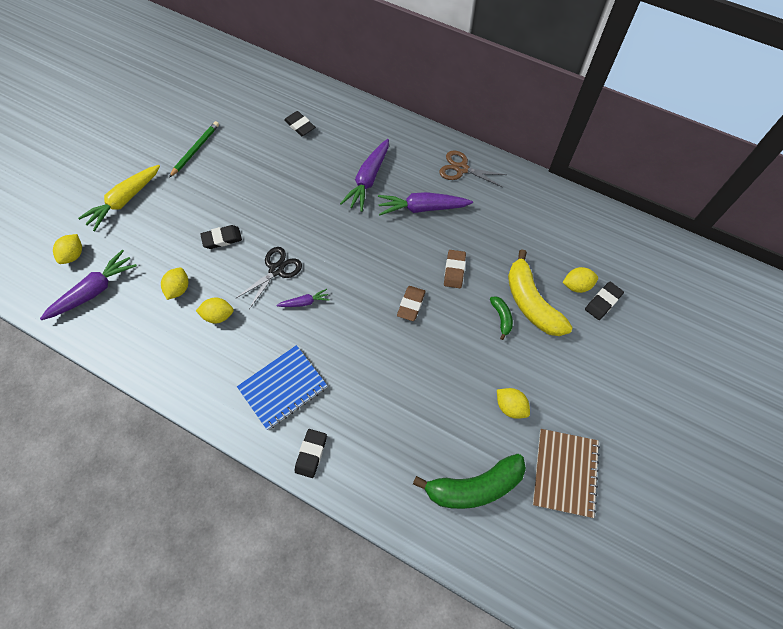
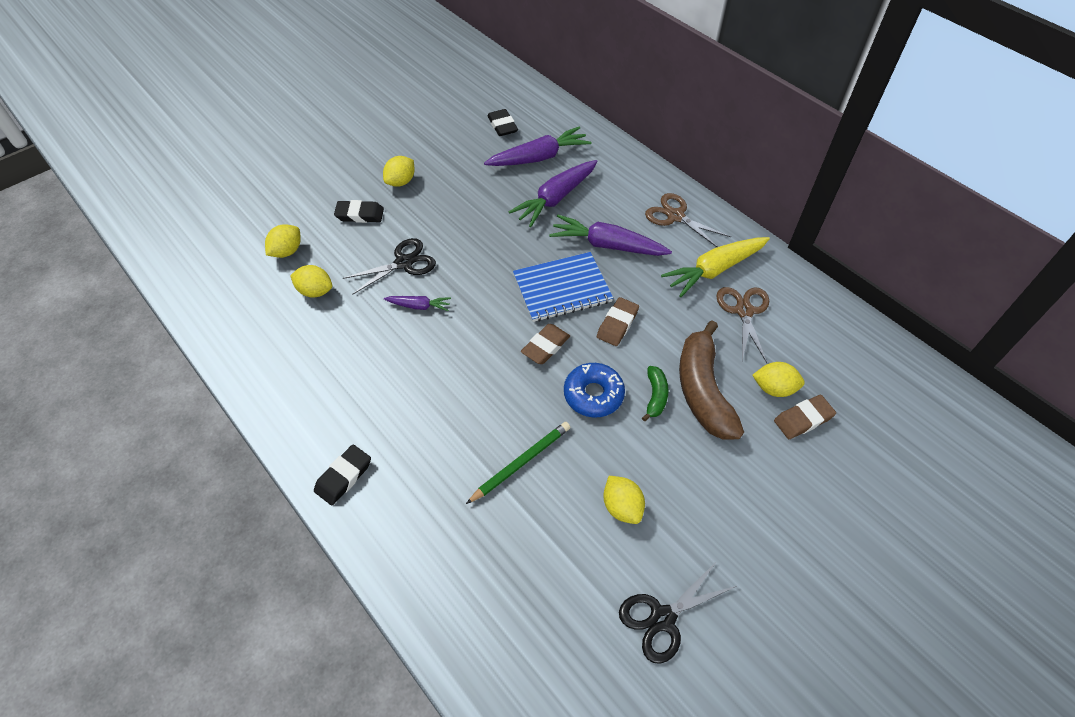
camera: 20 degrees right, 10 degrees down
purple carrot [40,250,137,320] -> purple carrot moved to [484,126,592,166]
yellow lemon [53,234,82,264] -> yellow lemon moved to [383,156,415,187]
yellow carrot [78,165,160,232] -> yellow carrot moved to [661,237,770,297]
green pencil [169,121,219,178] -> green pencil moved to [466,422,571,504]
blue notebook [237,345,327,430] -> blue notebook moved to [513,252,613,322]
green banana [413,454,526,509] -> none
yellow banana [508,249,573,336] -> brown banana [679,320,744,440]
brown notebook [533,429,600,518] -> black scissors [619,561,736,664]
black eraser [585,282,624,320] -> brown eraser [774,395,836,439]
none -> blue donut [564,363,625,417]
none -> brown scissors [716,287,769,363]

